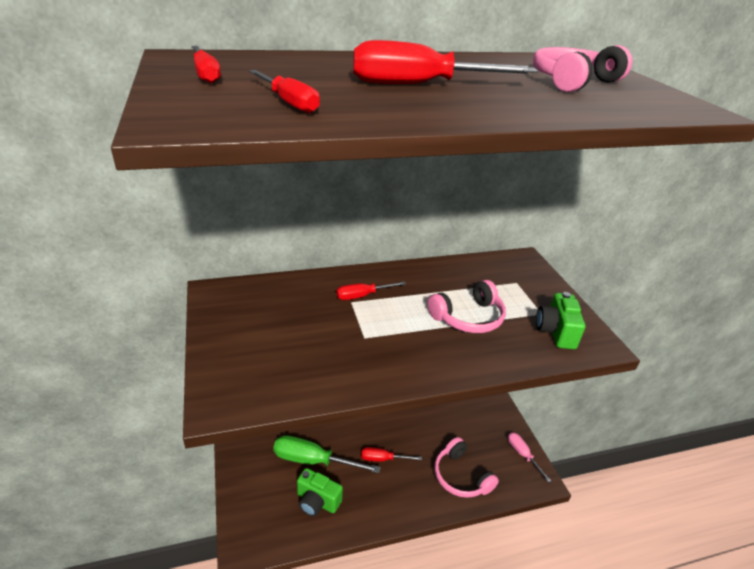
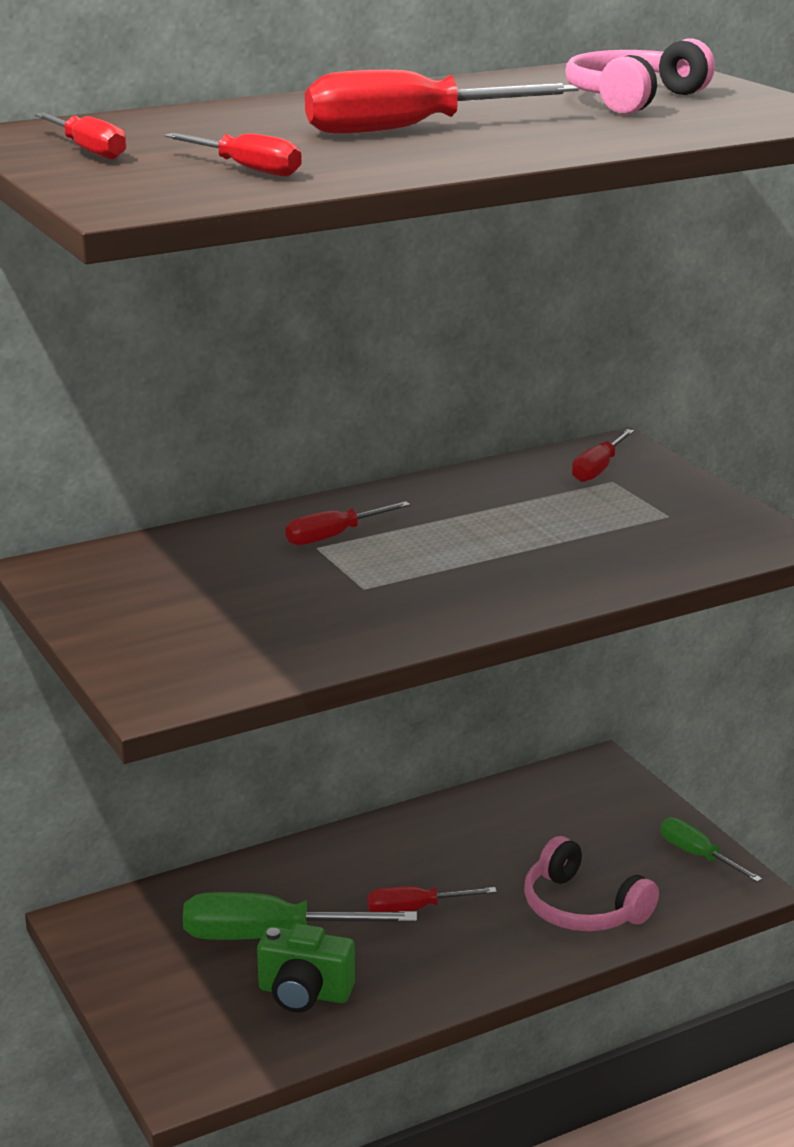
camera: 10 degrees left, 10 degrees down
pink headphones [428,280,506,333] -> none
pink screwdriver [508,432,551,483] -> green screwdriver [660,817,762,882]
green camera [536,292,585,349] -> none
none -> red screwdriver [572,429,634,482]

